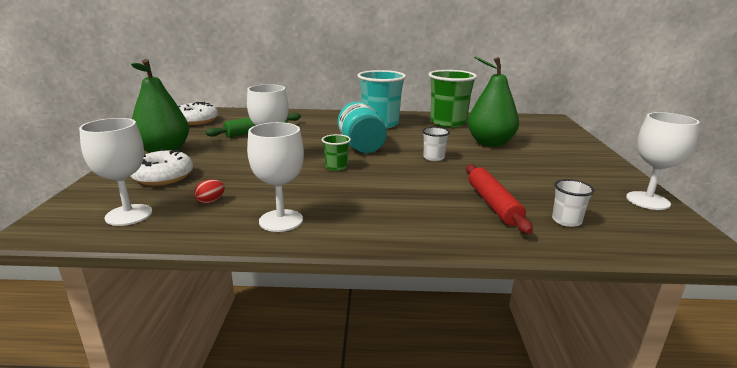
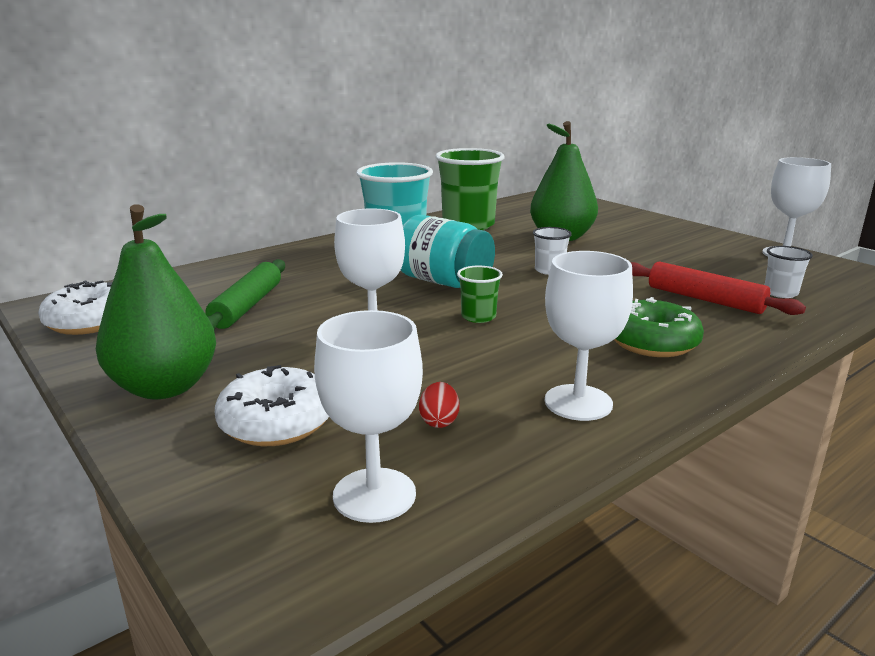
camera: 40 degrees left, 0 degrees up
none -> green donut [614,297,704,357]

